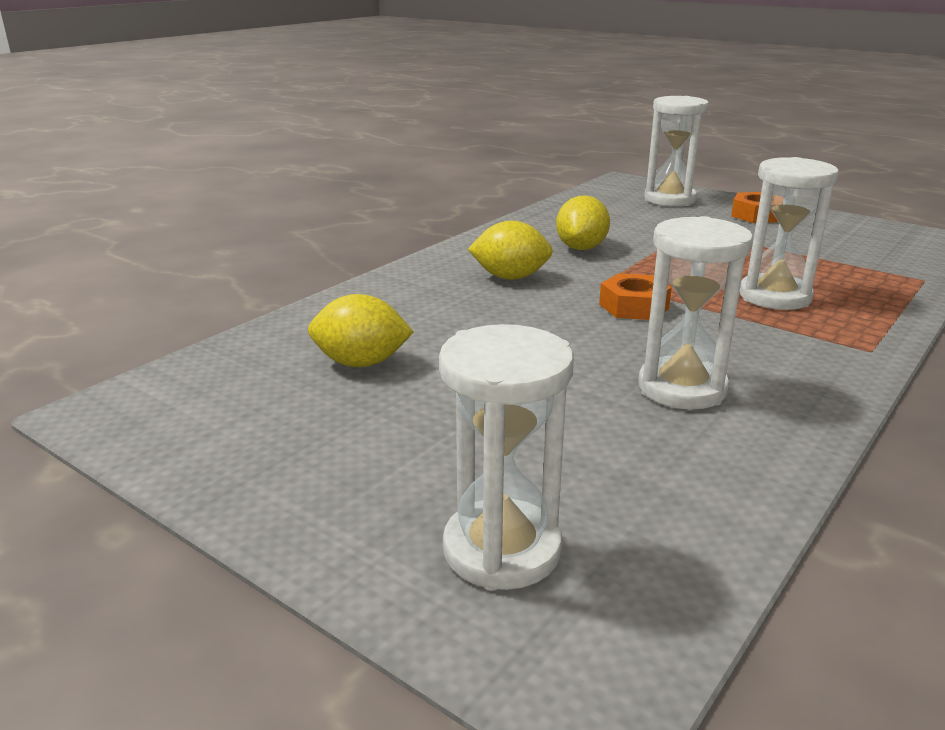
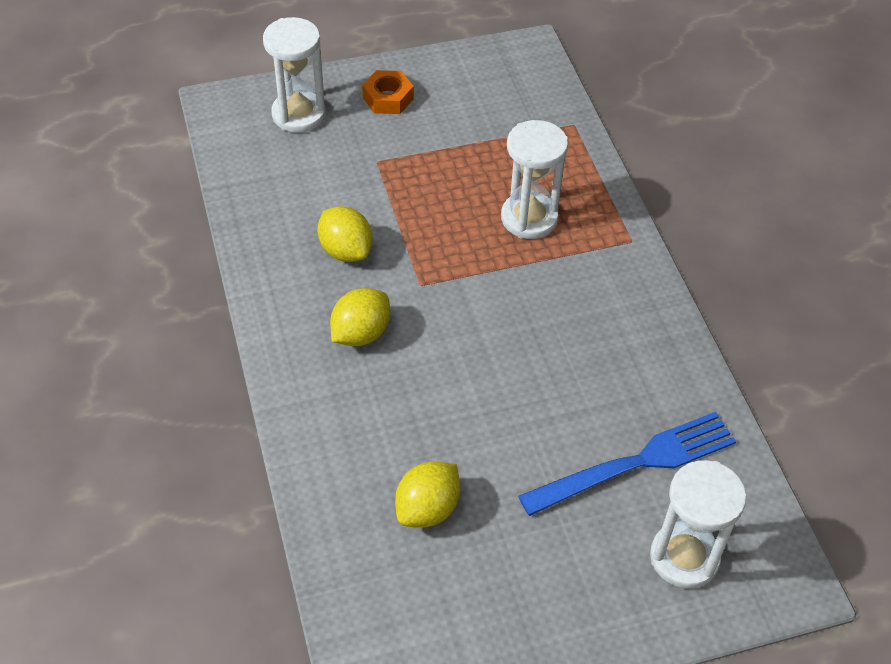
camera: 55 degrees left, 25 degrees up
orange nut [599,273,672,320] -> none
white hourglass [638,216,753,410] -> none
none -> blue fork [518,412,736,516]

